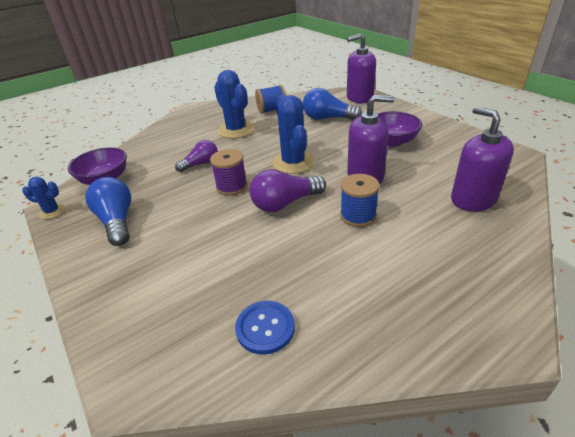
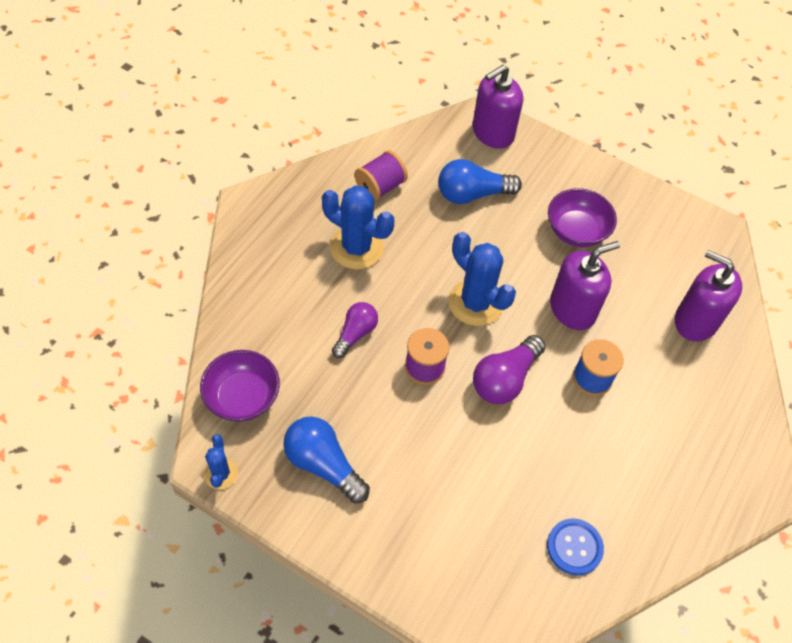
camera: 30 degrees left, 20 degrees up
blue cactus [22,177,65,219] -> blue cactus turned 75 degrees counterclockwise [204,434,238,490]
blue spool [255,85,286,114] -> purple spool [355,150,408,201]

